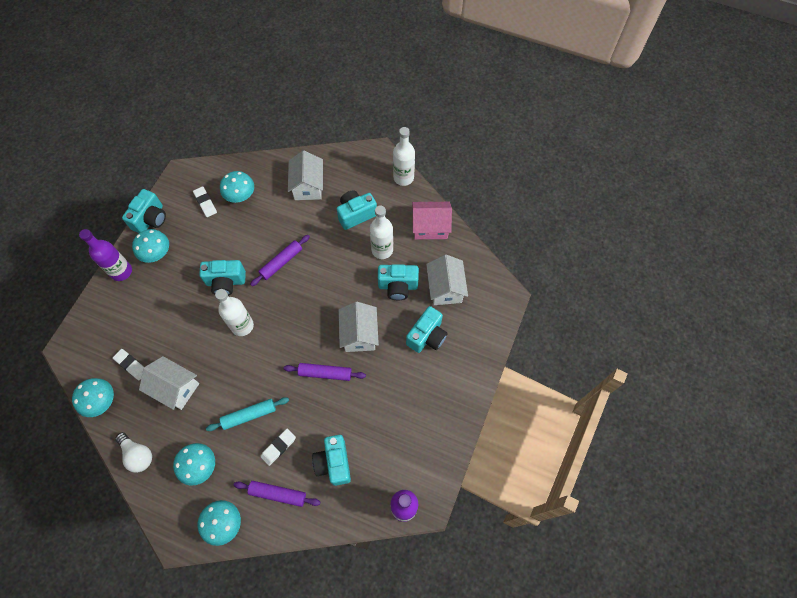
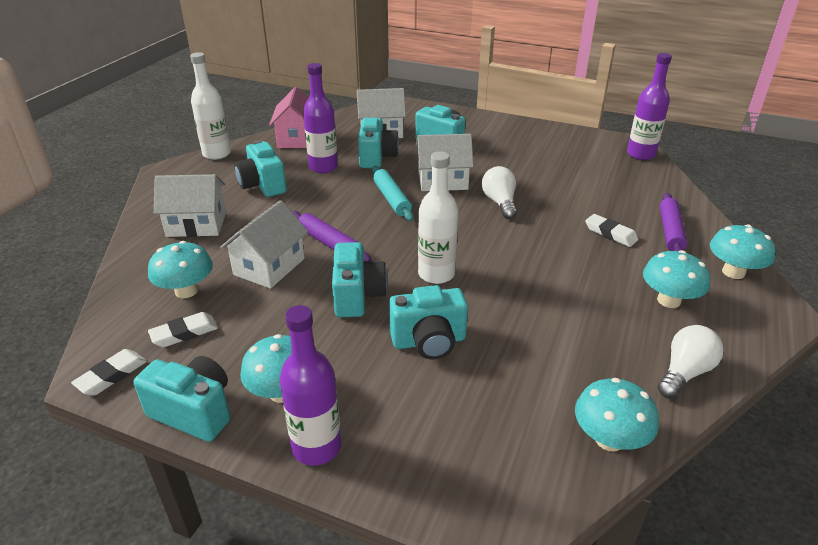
camera: 90 degrees left, 30 degrees down
white eraser [113,349,144,380] -> white eraser moved to [71,349,147,396]
white house [139,356,199,410] -> white house moved to [220,200,308,289]
turquoise rolling pin [206,397,289,431] -> turquoise rolling pin moved to [372,166,414,221]
purple rolling pin [283,363,366,381] -> white light bulb [482,166,517,219]
turquoise camera [312,435,351,486] -> turquoise camera moved to [389,285,468,359]
white bottle [370,205,393,259] -> purple bottle [303,63,338,173]

